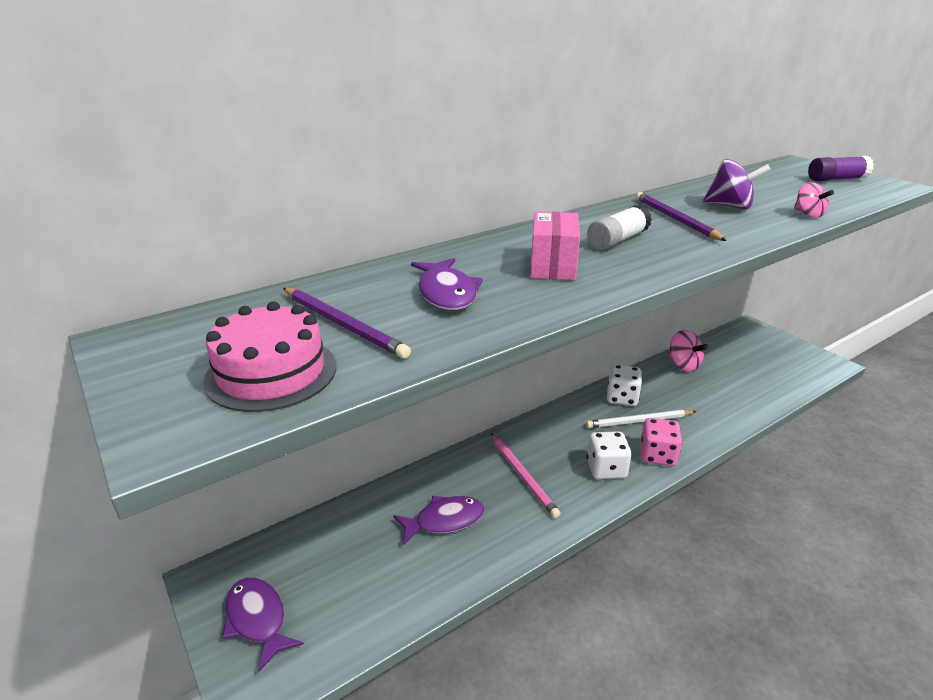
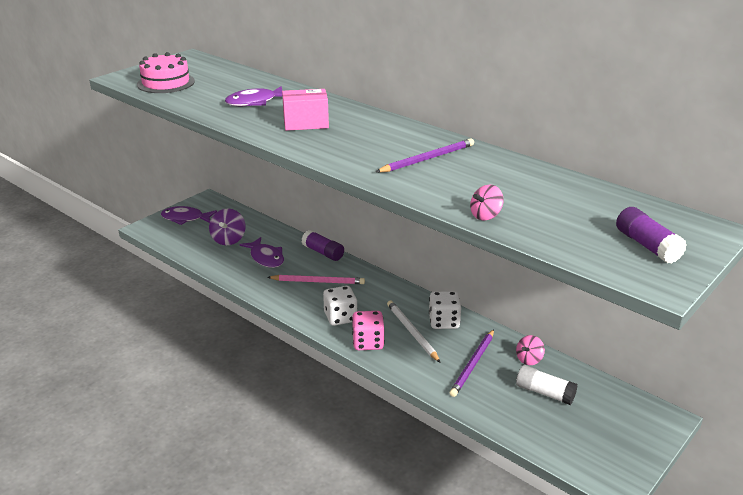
camera: 75 degrees right, 0 degrees up
purple fish [222,578,304,673] -> purple fish turned 120 degrees counterclockwise [161,206,217,225]
purple pencil [283,288,411,359] -> purple pencil moved to [449,329,494,397]
pink pencil [491,433,560,518] -> pink pencil turned 135 degrees counterclockwise [268,275,365,284]
white glue stick [587,205,652,250] -> white glue stick moved to [516,365,577,405]
pink spinning top [668,330,708,372] -> pink spinning top [516,335,545,365], size x0.65
purple spinning top [703,159,771,209] -> purple spinning top moved to [209,208,245,245]
none -> purple glue stick [302,230,344,261]

